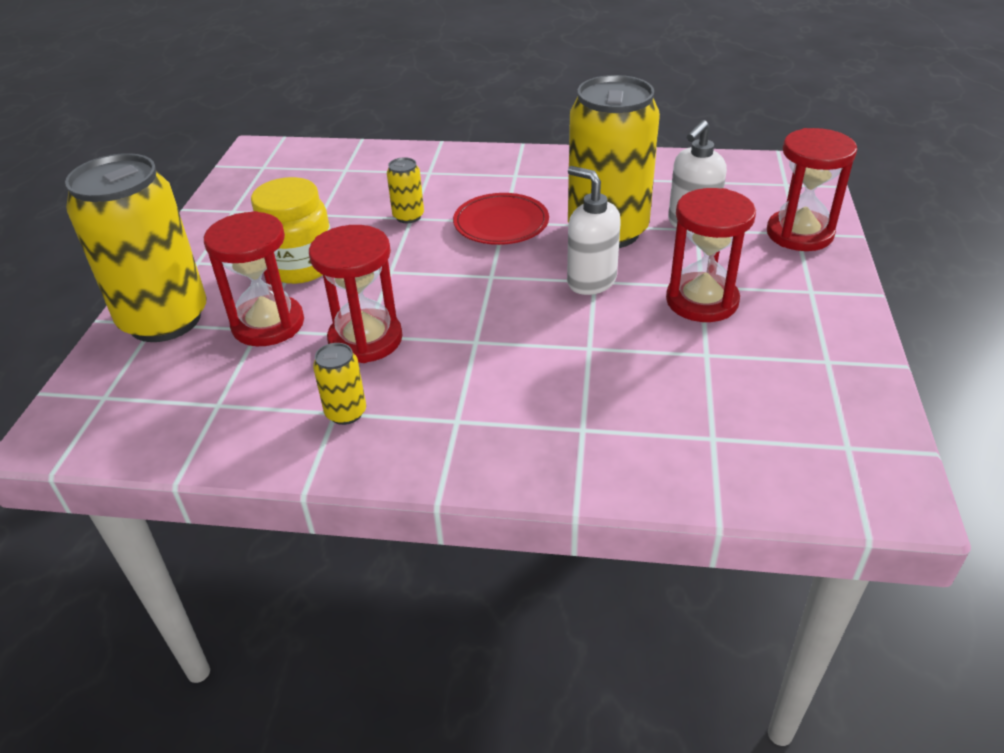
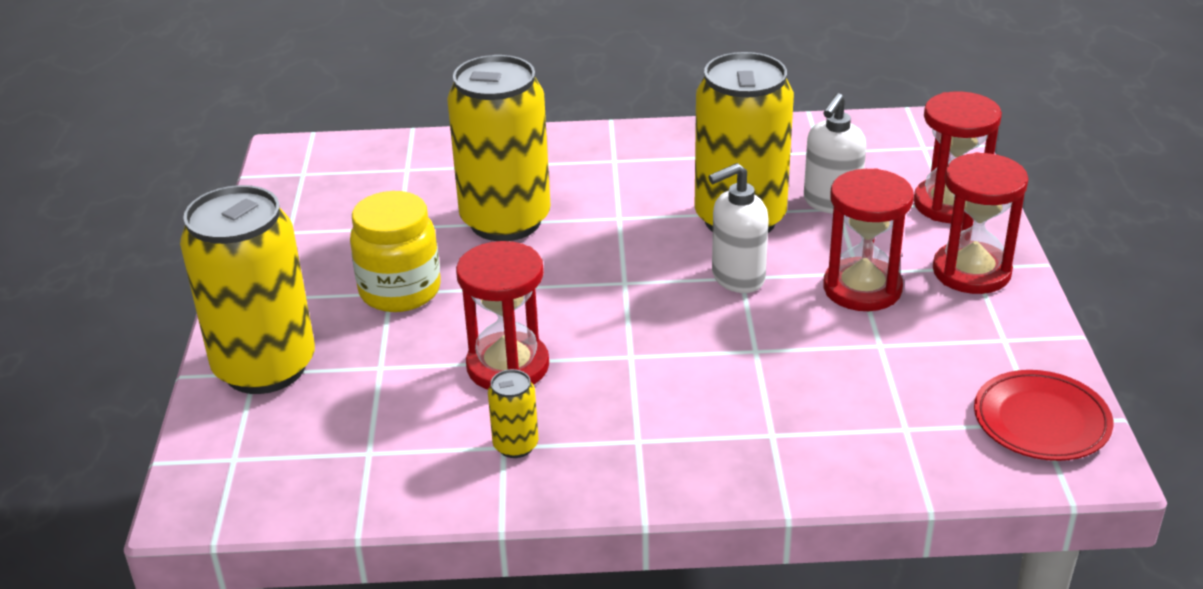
camera: 10 degrees left, 5 degrees down
red hourglass [204,211,304,346] -> red hourglass moved to [933,152,1028,294]
yellow can [387,157,424,223] -> yellow can [447,55,550,241], size x2.43
red plate [453,193,549,245] -> red plate moved to [974,370,1113,461]
white soap dispenser [567,166,621,295] -> white soap dispenser turned 60 degrees counterclockwise [708,163,769,293]

